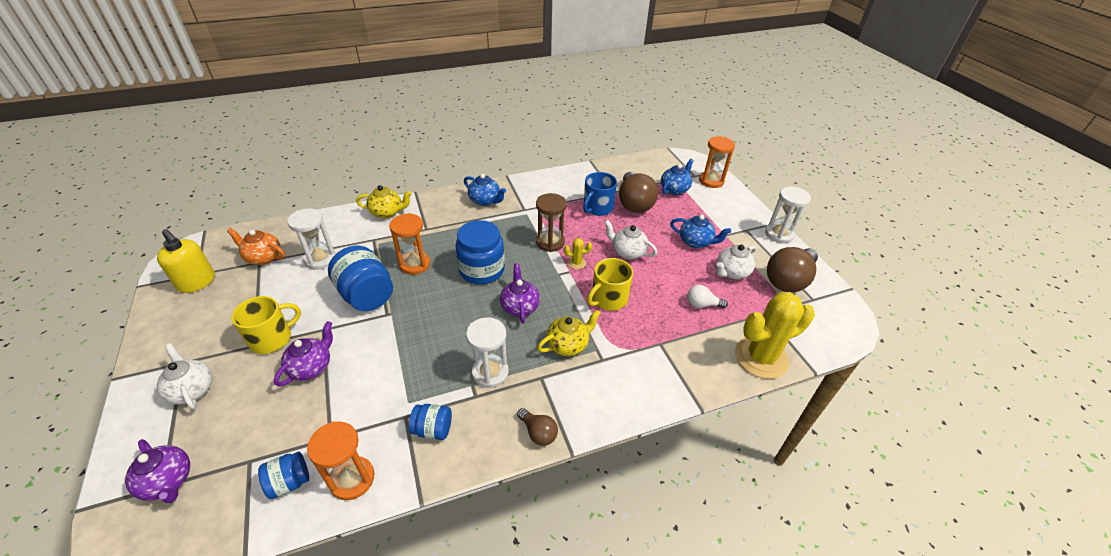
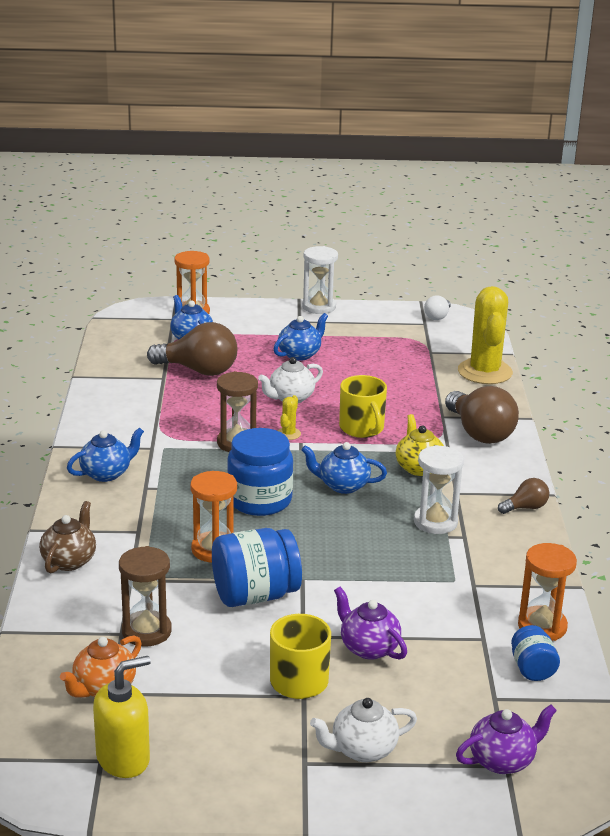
camera: 70 degrees left, 15 degrees down
white hourglass [287,208,336,270] -> brown hourglass [119,546,172,647]
yellow teapot [356,185,412,218] -> brown teapot [39,501,96,573]
blue jar [409,404,452,440] -> none
purple teapot [500,263,540,324] -> blue teapot [301,442,387,494]
blue mug [583,172,617,216] -> none
white light bulb [687,285,728,308] -> white light bulb moved to [424,295,451,320]
white teapot [716,245,757,279] -> none
brown light bulb [767,247,818,292] -> brown light bulb moved to [445,386,519,444]

